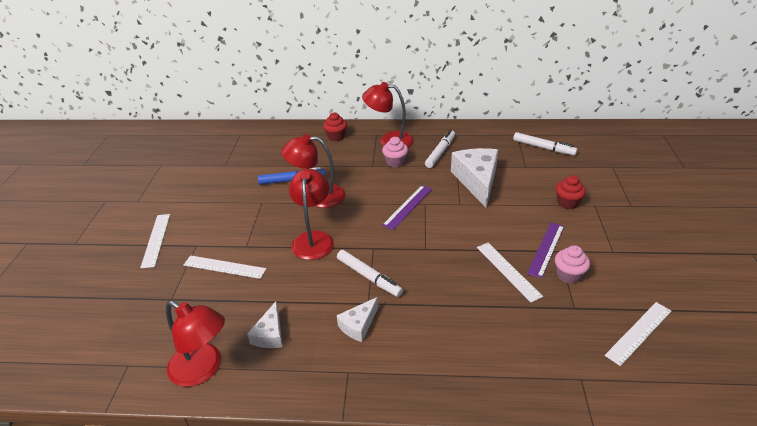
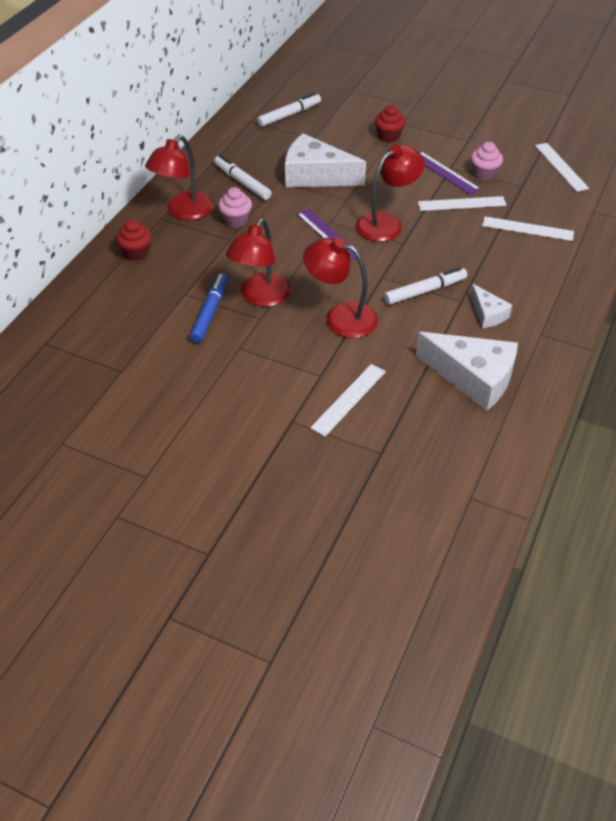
camera: 70 degrees left, 10 degrees up
white ruler [140,214,170,268] -> white ruler moved to [482,216,574,241]
red lamp [166,301,225,387] -> red lamp moved to [356,145,425,242]
white cheese [247,301,282,348] -> white cheese [416,332,518,411], size x1.92

